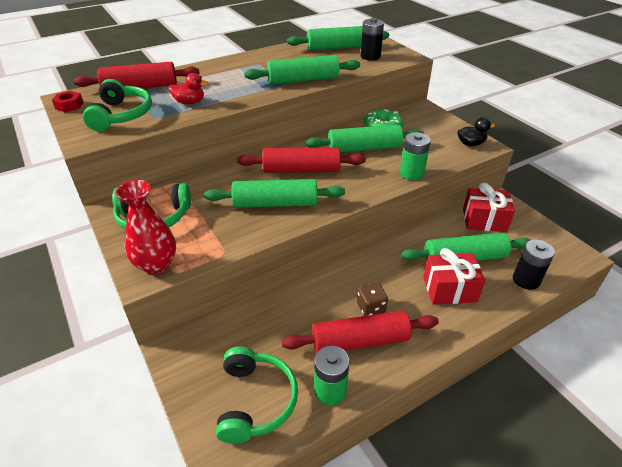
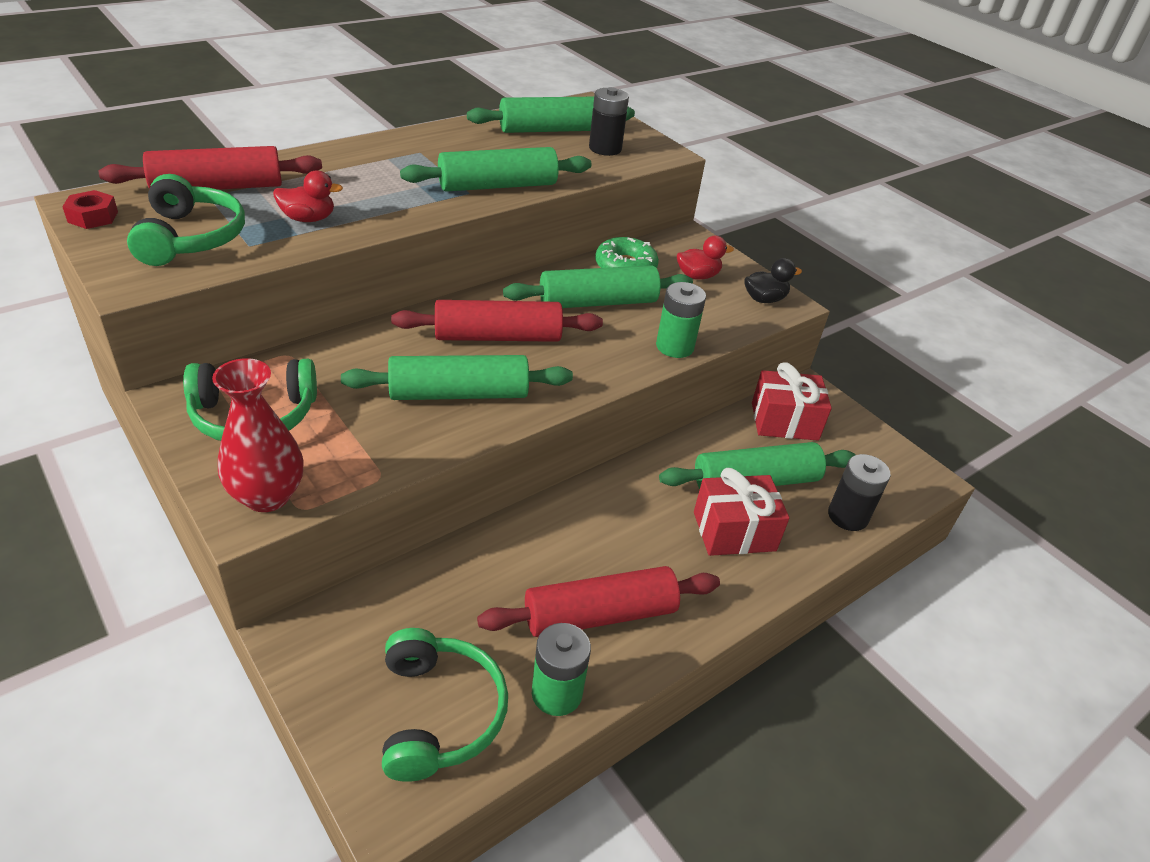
camera: 10 degrees left, 0 degrees up
brown dice [357,282,388,316] -> none
none -> red duck [677,235,734,280]

